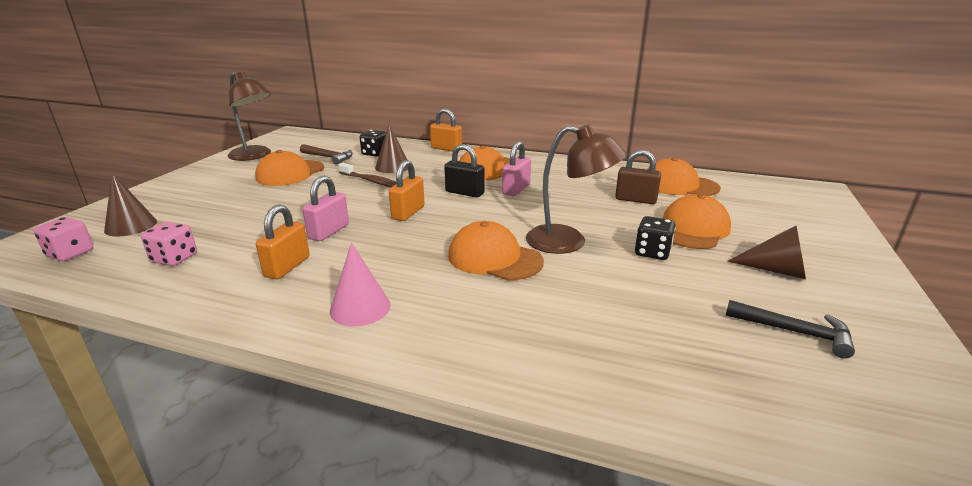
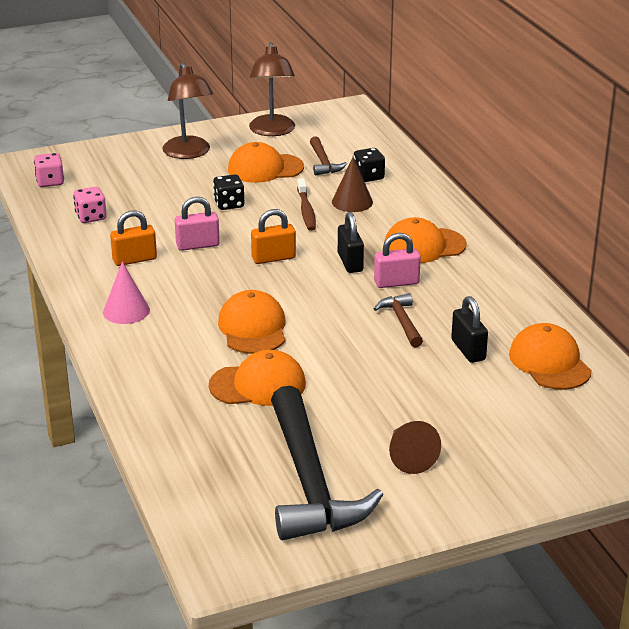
camera: 50 degrees right, 5 degrees up
brown cone [104,173,157,237] -> none
orange padlock [430,108,462,152] -> none
brown lamp [526,124,626,254] -> brown lamp moved to [162,63,213,159]
brown padlock [615,150,661,204] -> black padlock [451,296,488,363]
black dice [635,216,676,260] -> black dice moved to [213,174,244,210]
orange cap [662,194,731,249] -> orange cap moved to [209,350,306,406]
black hammer [726,300,855,359] -> black hammer [271,386,383,540], size x2.21
none -> brown hammer [374,293,423,348]

